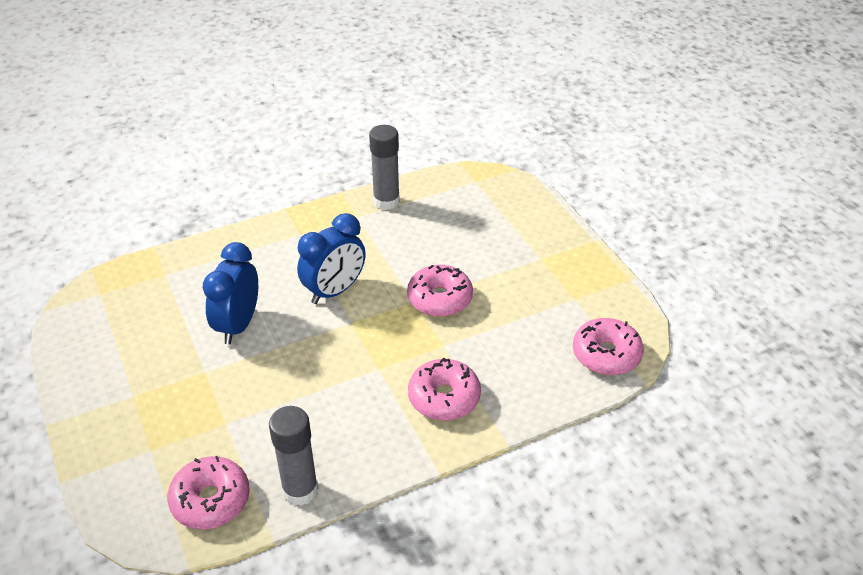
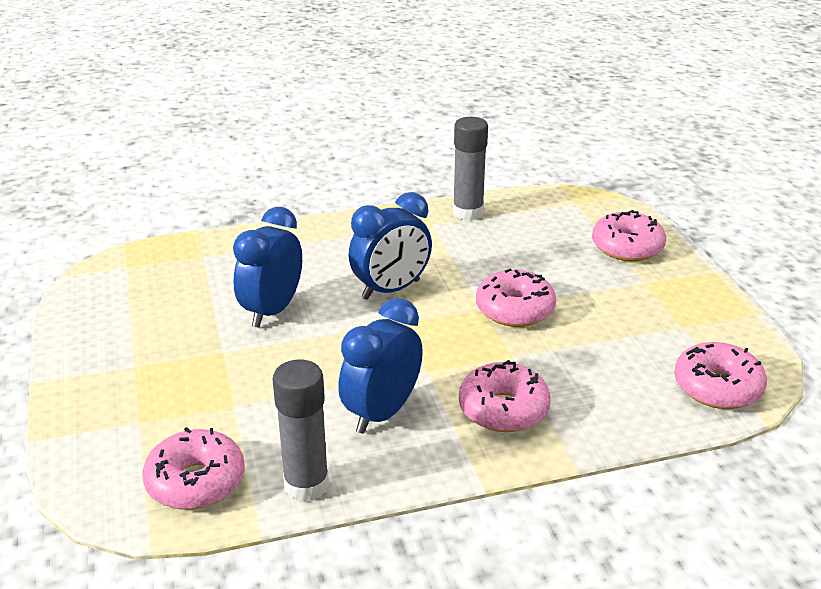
camera: 10 degrees right, 10 degrees down
none -> blue clock [338,298,423,434]
none -> pink donut [592,210,666,261]

